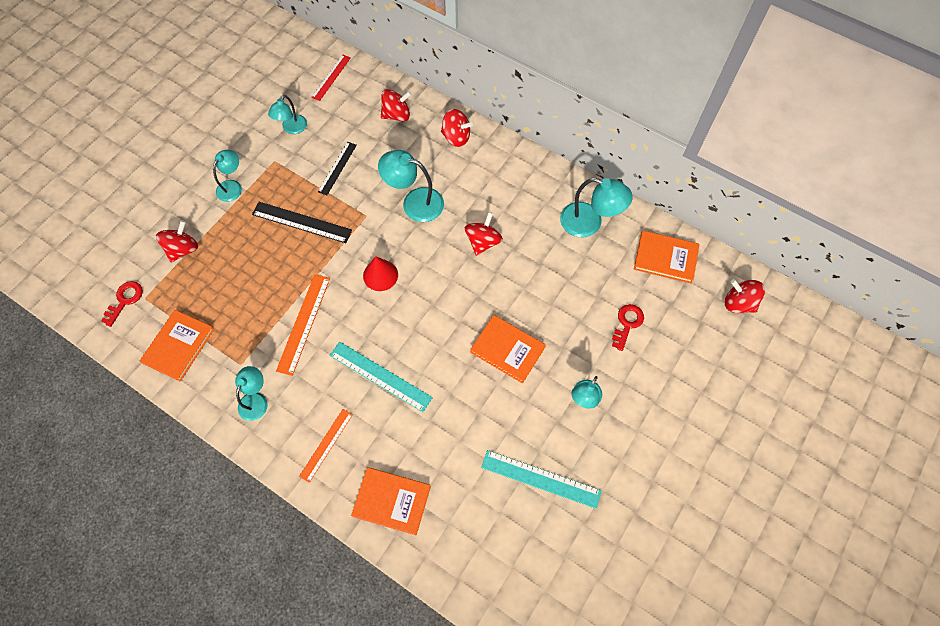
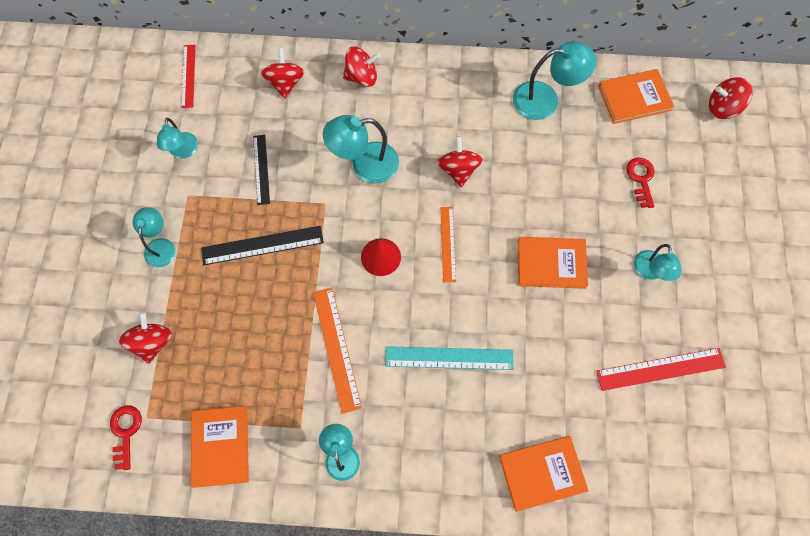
camera: 30 degrees left, 5 degrees up
orange ruler [299,409,353,483] -> orange ruler moved to [440,207,456,282]
red spinning top [381,89,412,121] -> red spinning top turned 45 degrees counterclockwise [261,48,305,98]
turquoise ruler [481,450,602,509] -> red ruler [596,348,726,391]

